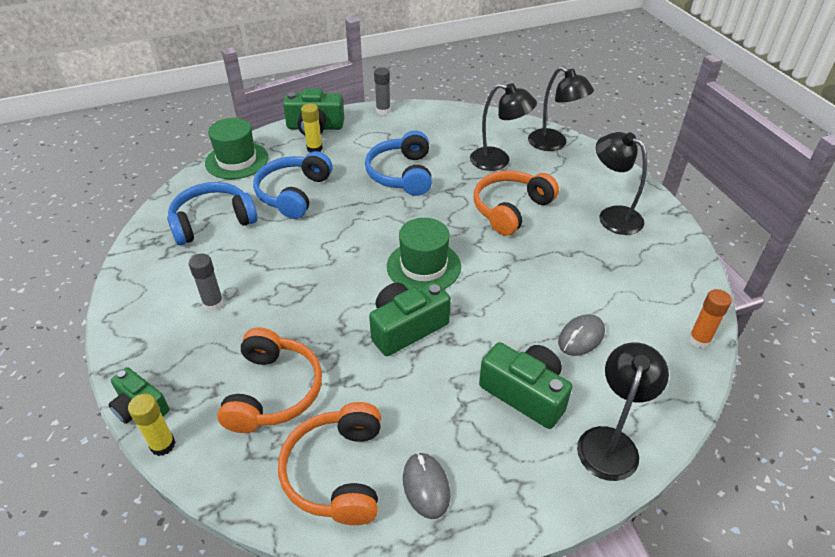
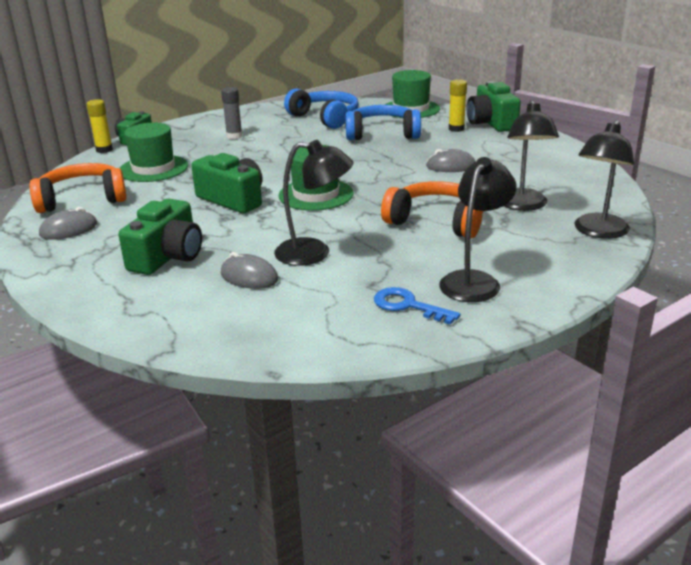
camera: 75 degrees right, 15 degrees down
orange headphones [217,328,322,433] -> green hat [120,123,188,182]
blue headphones [365,130,432,196] -> grey mouse [426,149,476,172]
grey glue stick [374,67,391,115] -> none
black lamp [577,342,669,481] -> black lamp moved to [274,140,353,266]
orange glue stick [689,289,732,349] -> none
none -> blue key [374,287,460,325]

